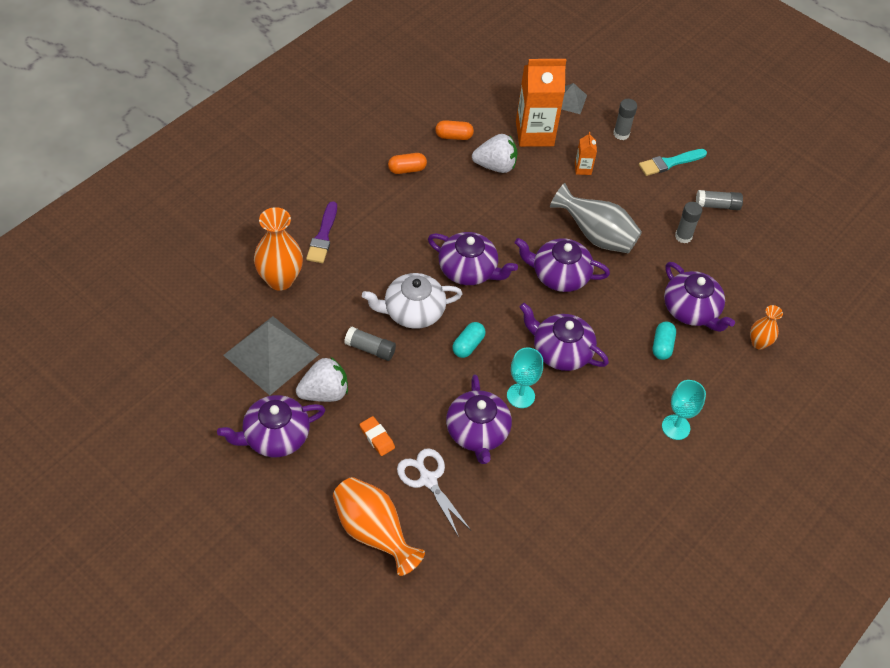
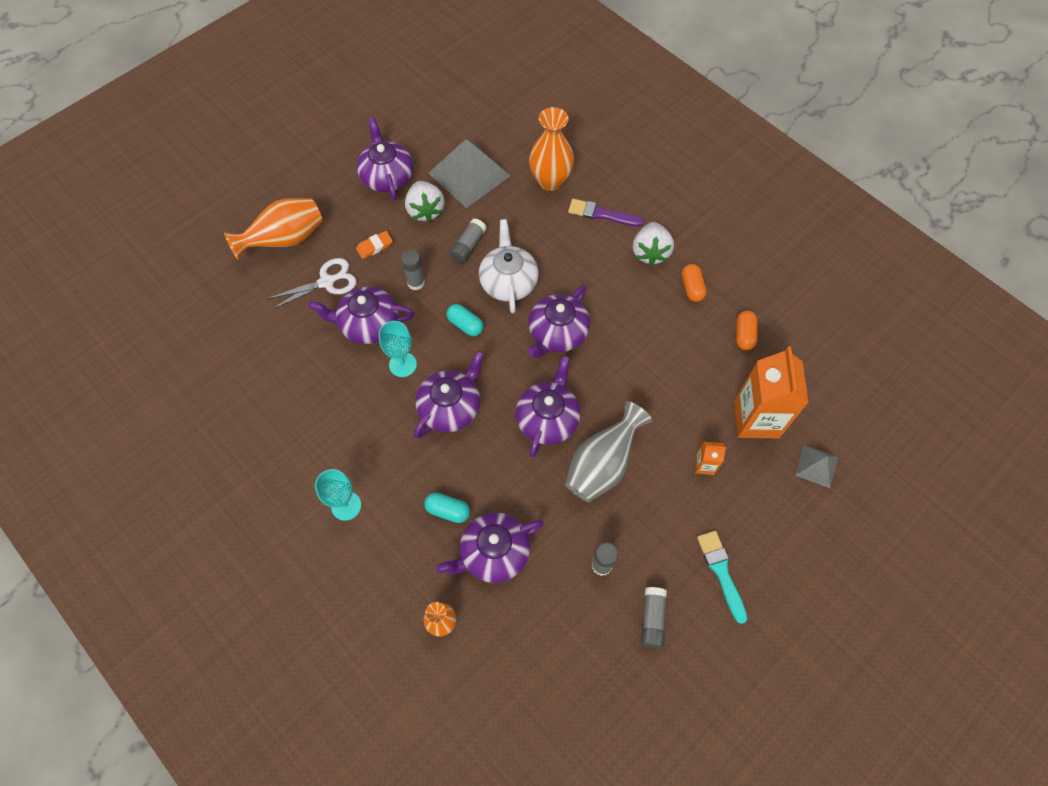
camera: 100 degrees right, 10 degrees up
white strawberry [472,134,518,173] -> white strawberry moved to [633,222,674,266]
grey glue stick [613,99,637,140] -> grey glue stick moved to [401,250,425,290]

